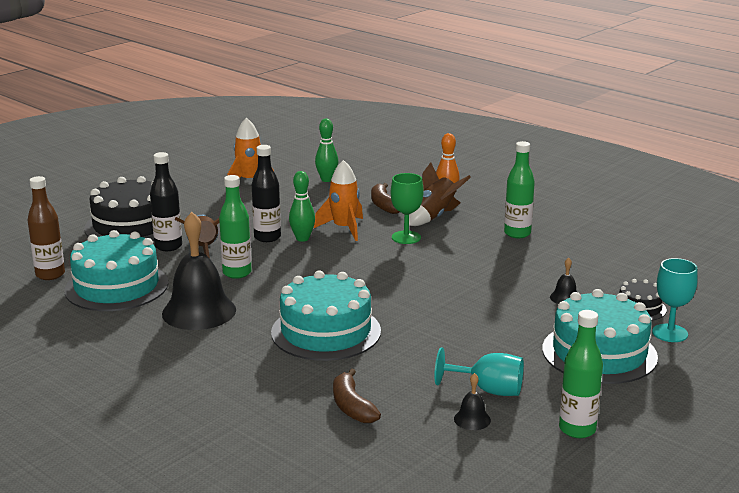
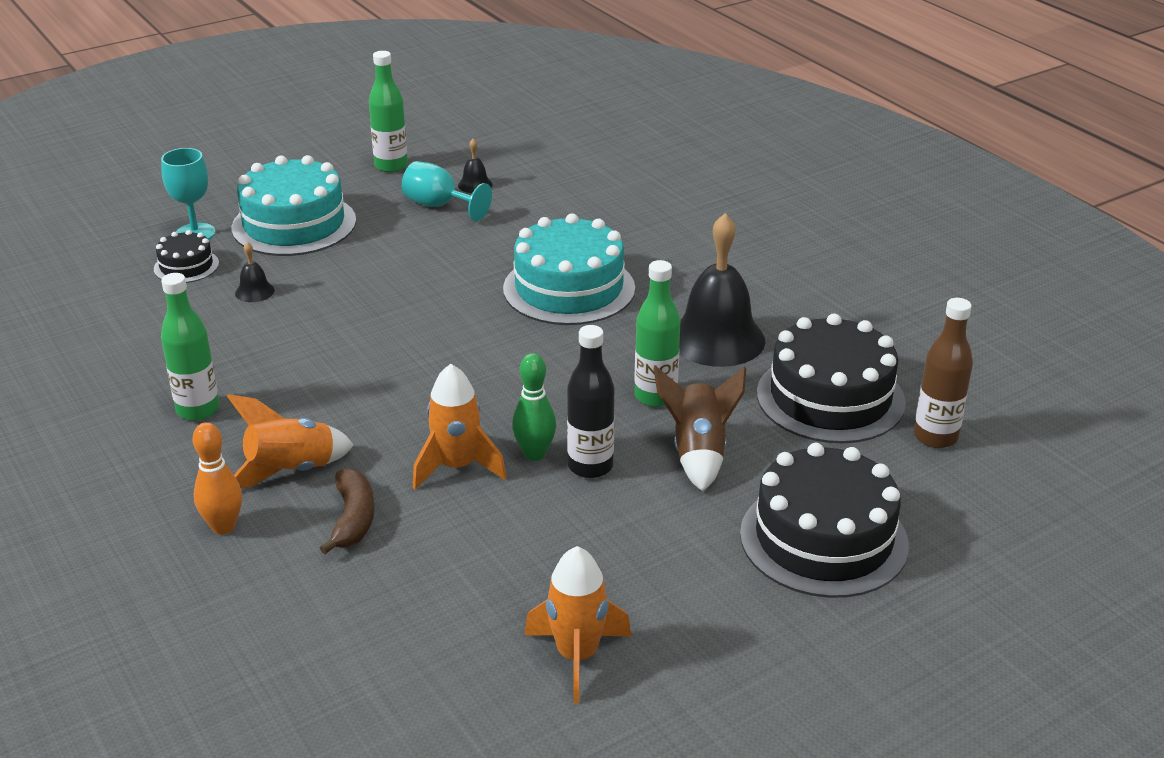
camera: 165 degrees left, 10 degrees up
turquoise cake [64,230,168,311] -> black cake [757,313,906,443]
black bottle [150,152,182,251] -> none
green bowling pin [315,119,338,182] -> none
brown banana [333,368,381,423] -> none
green goblet [391,173,424,244] -> none
brown rocket [409,162,471,226] -> orange rocket [227,394,354,488]

